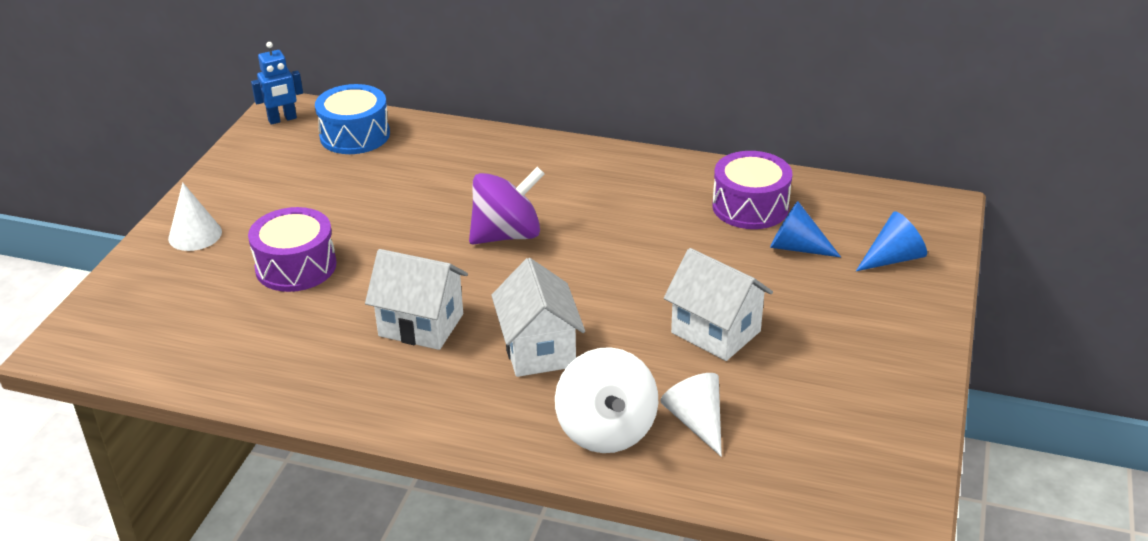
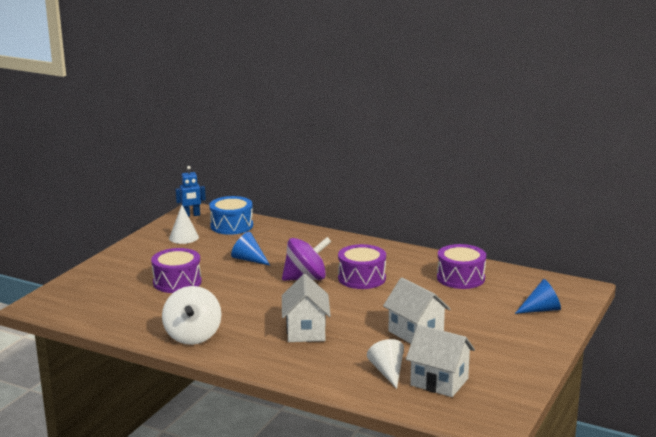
camera: 10 degrees right, 15 degrees down
white cone [168,182,222,251] -> white cone moved to [169,205,199,244]
white house [365,249,468,350] -> white house moved to [406,325,475,397]
white spinning top [555,347,658,453] -> white spinning top moved to [162,286,222,345]
blue cone [770,201,841,257] -> blue cone moved to [231,232,270,266]
none -> purple drum [338,244,386,289]

